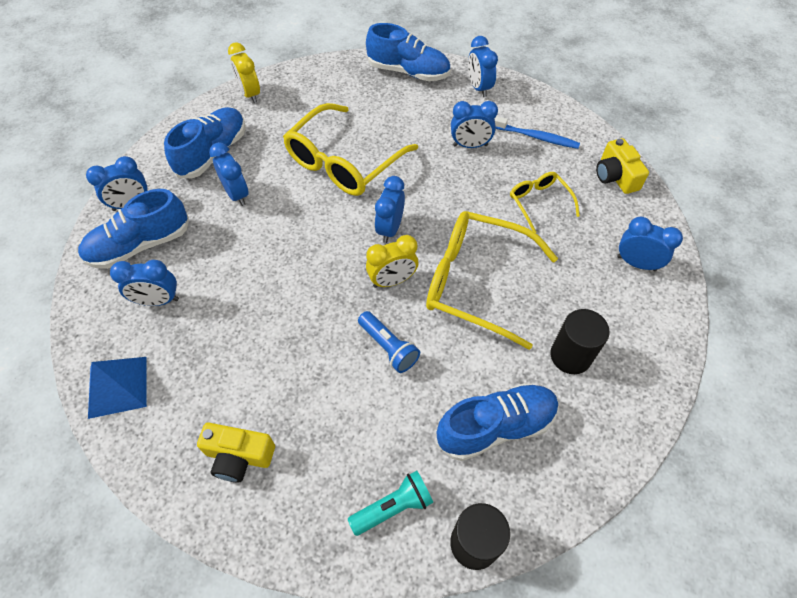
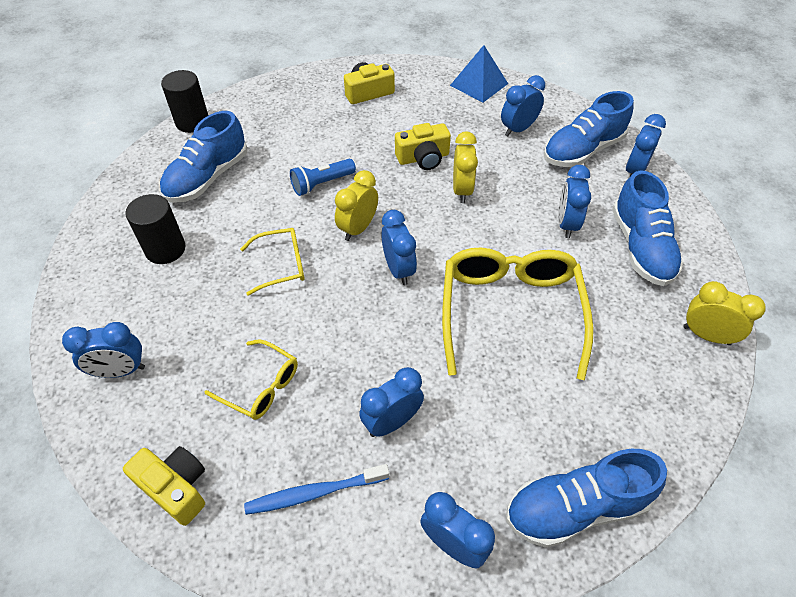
camera: 145 degrees right, 5 degrees down
blue shoe [78,189,189,269] -> blue shoe turned 150 degrees counterclockwise [544,91,634,167]
blue clock [209,142,249,206] -> blue clock turned 75 degrees clockwise [558,165,591,238]
turquoise flashlight [348,471,433,536] -> none
blue flashlight [358,311,420,373] -> blue flashlight turned 45 degrees counterclockwise [290,159,356,196]
yellow glasses [426,211,558,350] -> yellow glasses [240,228,305,296], size x0.51
none -> yellow camera [395,123,451,170]
none -> yellow clock [453,131,478,203]

